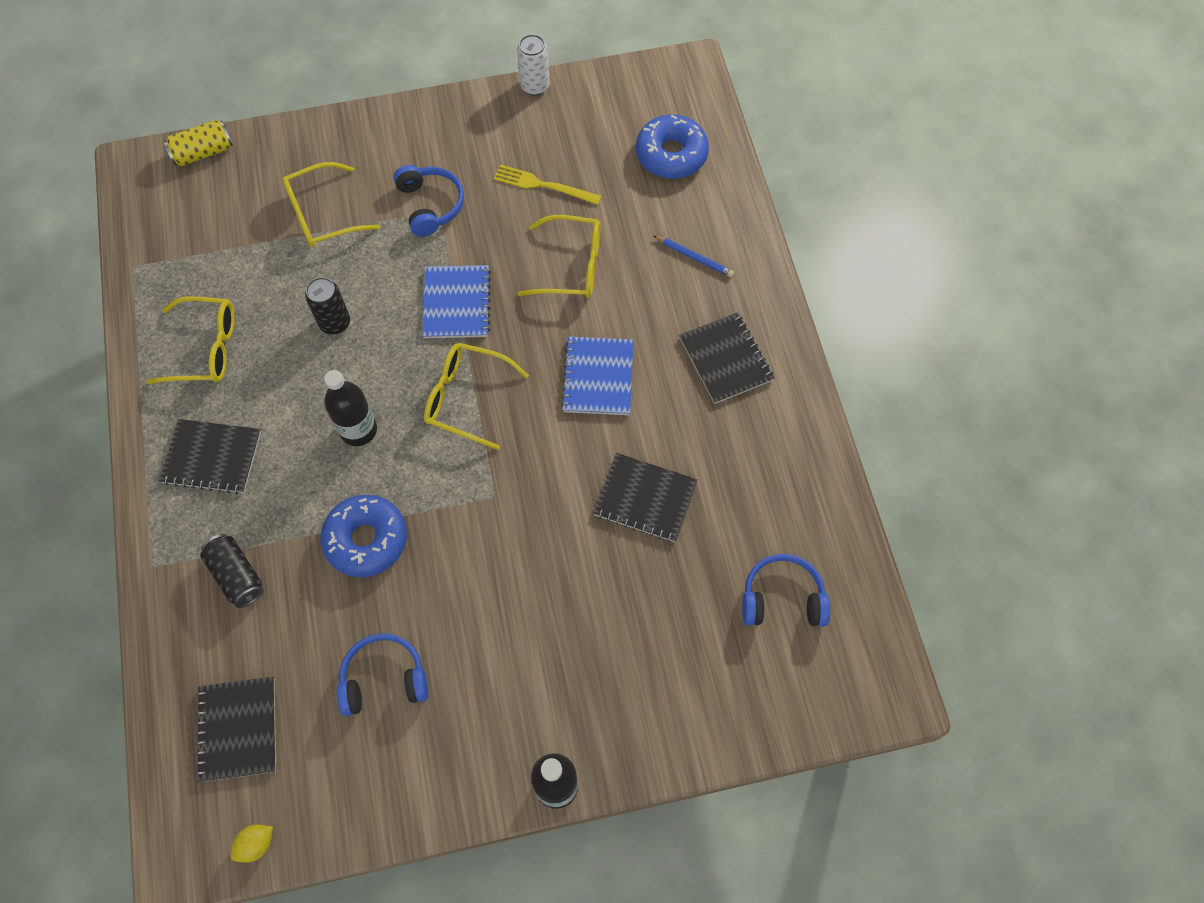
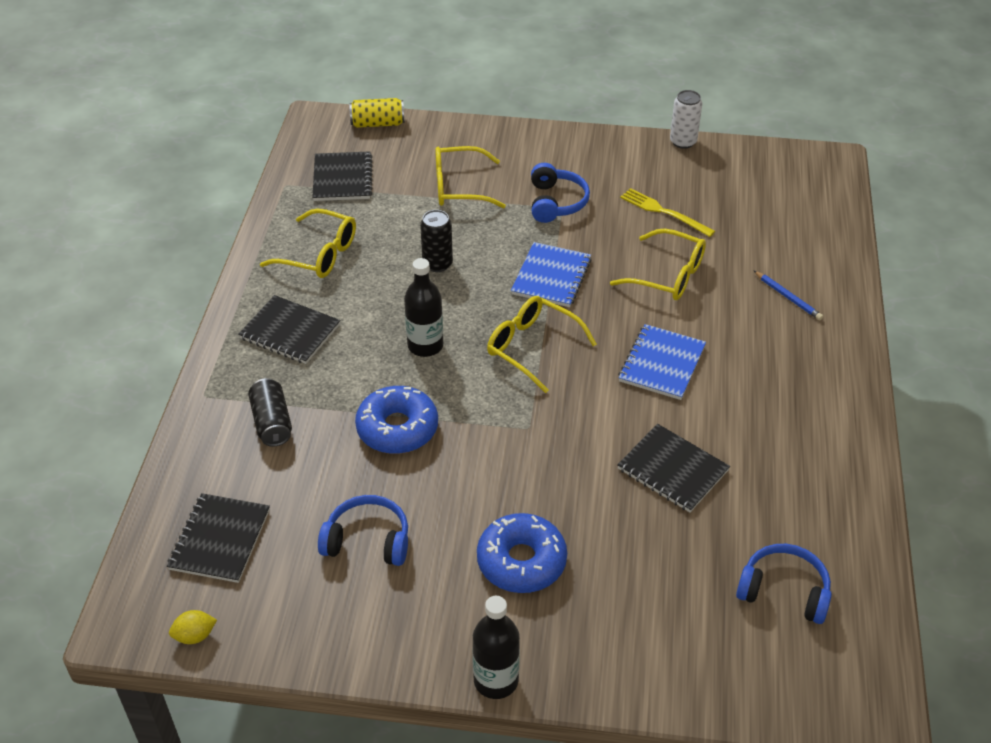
camera: 20 degrees right, 20 degrees down
blue donut [636,115,709,179] -> blue donut moved to [477,513,567,593]
black notebook [679,312,774,404] -> black notebook moved to [312,151,373,201]

